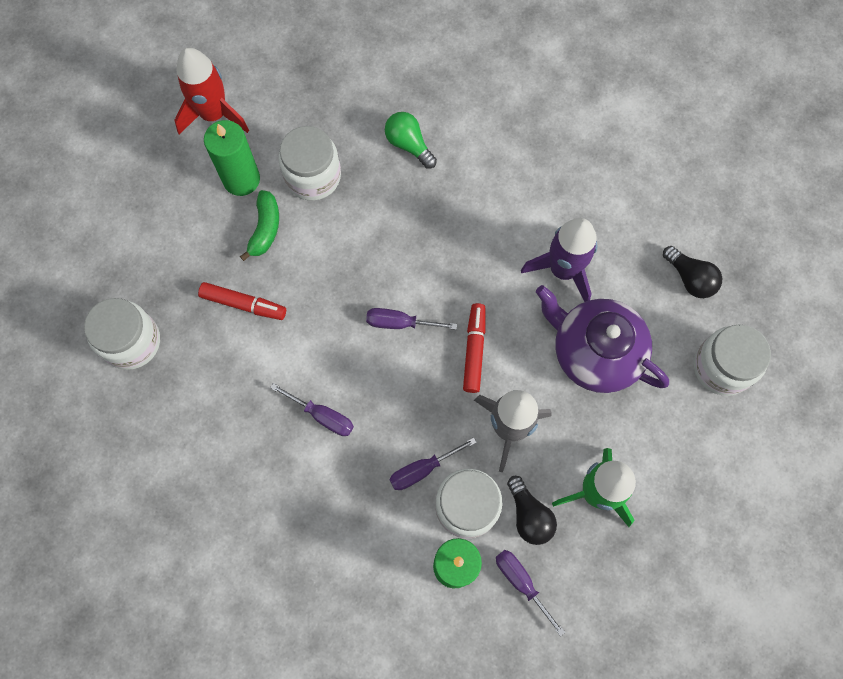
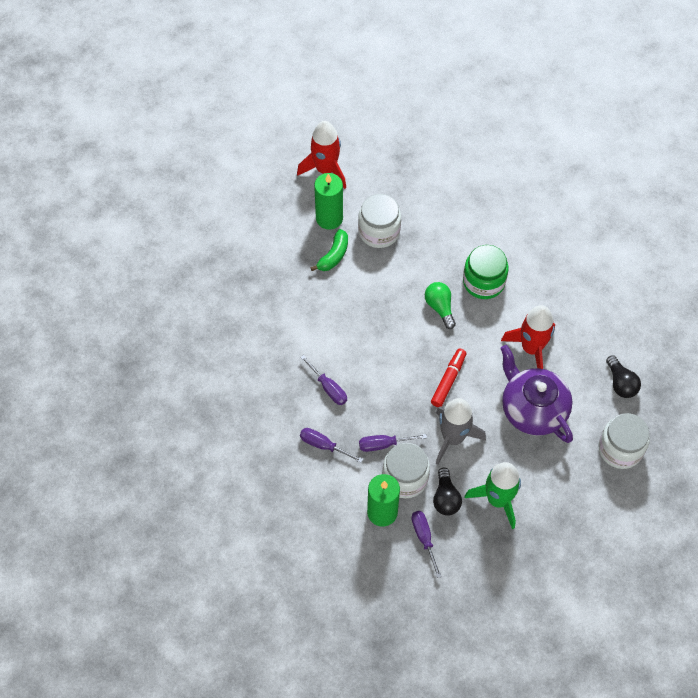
camera: 20 degrees right, 10 degrees down
white jar [84,298,160,370] -> none
red marker [198,282,286,320] -> none
purple screwdriver [366,308,457,330] -> purple screwdriver moved to [300,428,363,463]
green light bulb [385,112,437,169] -> green light bulb moved to [425,282,456,329]
purple rocket [521,218,597,302] -> red rocket [501,305,555,369]
none -> green jar [463,245,508,299]

